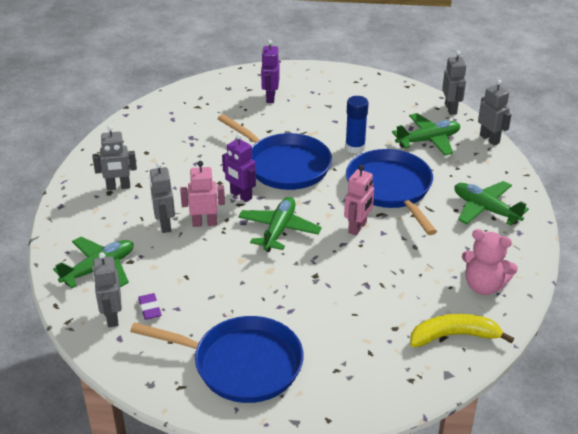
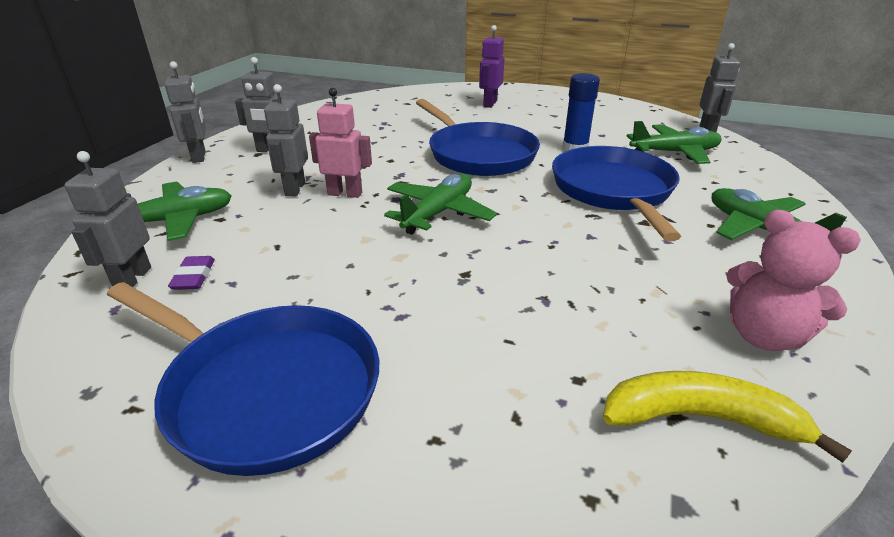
camera: 15 degrees right, 5 degrees down
purple robot [222,134,256,202] -> none
pink robot [344,165,374,236] -> none
grey robot [478,80,512,145] -> grey robot moved to [165,61,206,163]

